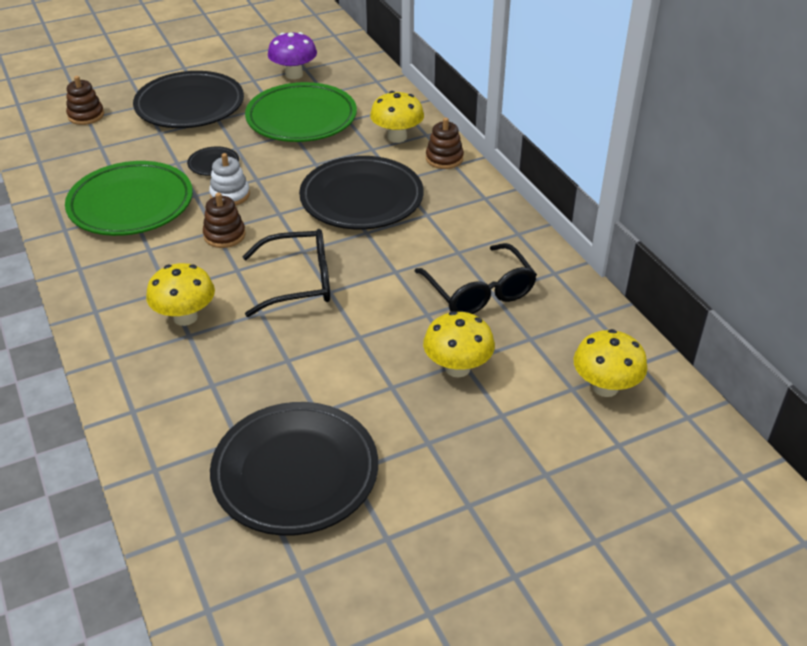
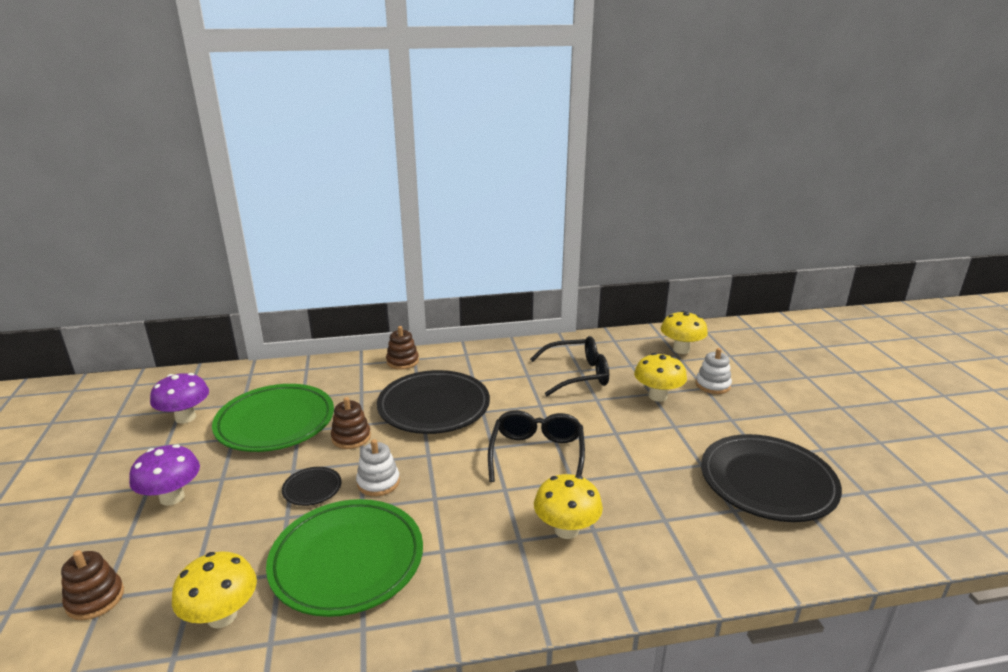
camera: 75 degrees left, 15 degrees down
black plate [133,71,244,128] -> purple mushroom [129,444,200,506]
brown stacking toy [203,192,245,248] -> brown stacking toy moved to [331,397,371,449]
yellow mushroom [370,91,424,143] -> yellow mushroom moved to [172,551,257,628]
none -> white stacking toy [696,348,732,394]

